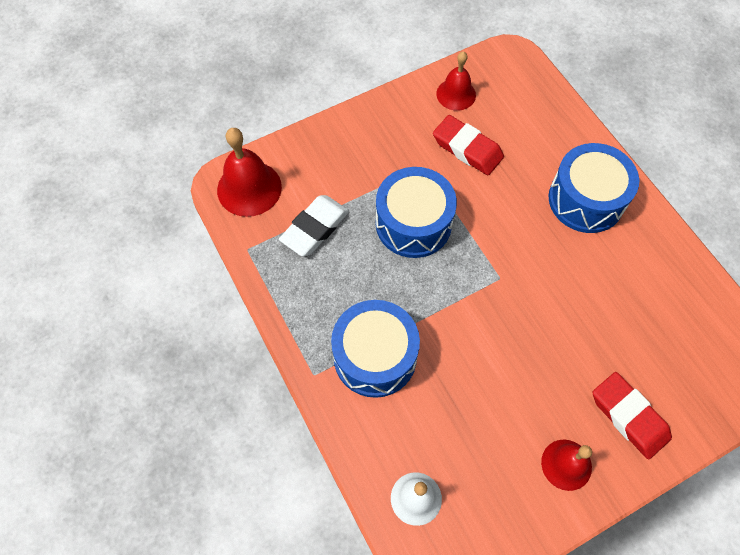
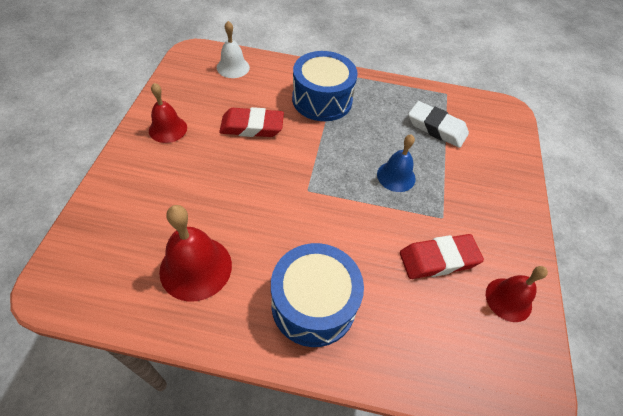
camera: 125 degrees right, 10 degrees down
red bell [217,128,282,217] -> red bell moved to [159,205,232,302]
white eraser [279,195,349,256] -> white eraser turned 45 degrees counterclockwise [408,101,469,148]
blue drum [376,167,457,258] -> blue bell [377,134,416,192]
red eraser [593,372,672,459] -> red eraser moved to [219,107,284,137]

